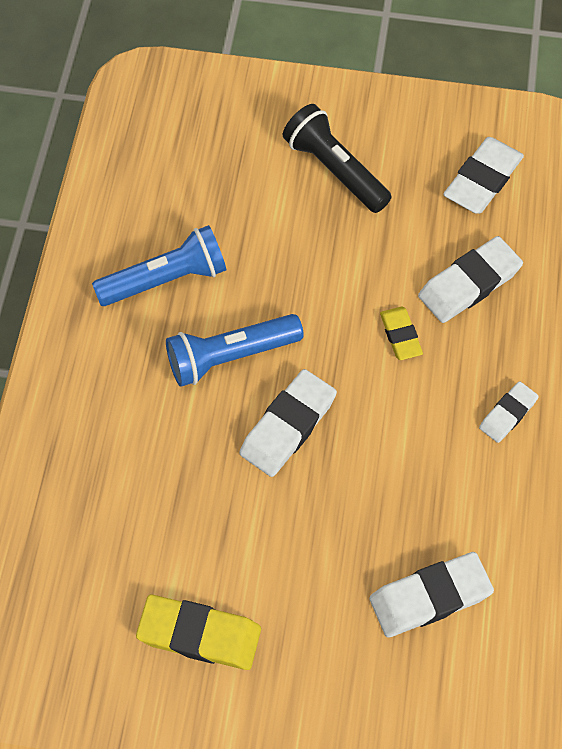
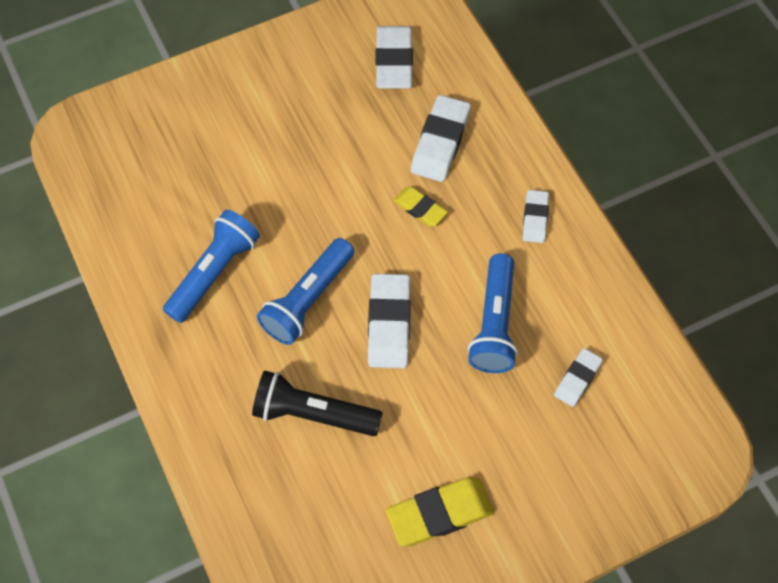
camera: 35 degrees left, 0 degrees up
black flashlight [283,104,392,213] -> black flashlight moved to [252,370,383,436]
white eraser [369,552,494,638] -> white eraser [554,348,603,407], size x0.59
none -> blue flashlight [468,253,518,373]

